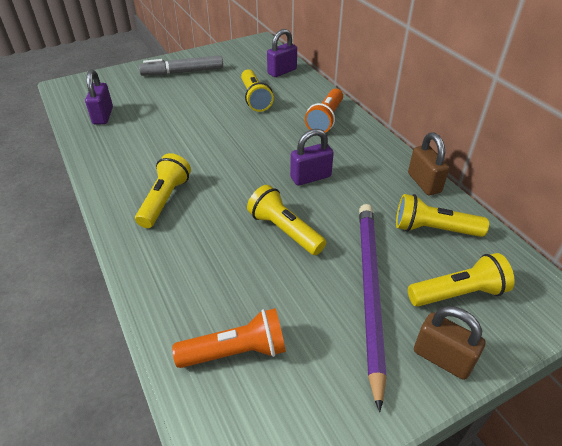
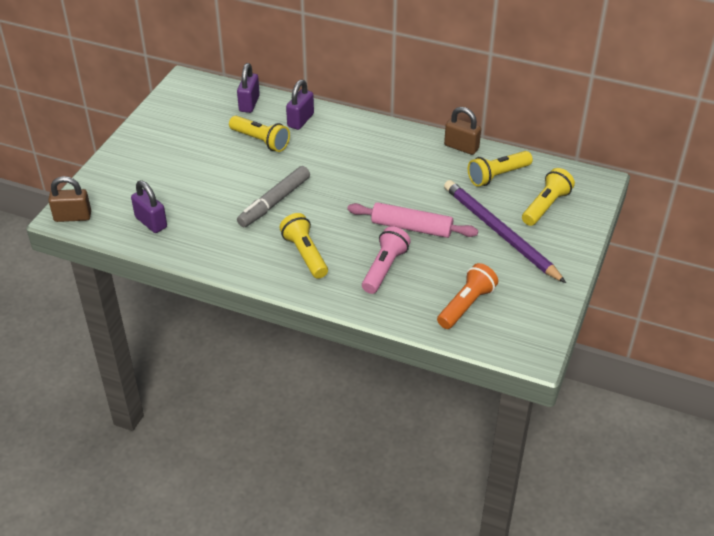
camera: 40 degrees left, 0 degrees up
grey marker [139,55,223,76] -> grey marker moved to [237,166,310,227]
yellow flashlight [247,185,326,255] -> pink rolling pin [347,202,478,238]
purple padlock [290,129,334,186] -> purple padlock moved to [286,80,314,130]
orange flashlight [305,89,343,133] -> none
brown padlock [414,306,486,380] -> brown padlock moved to [48,176,91,222]
none -> pink flashlight [362,226,411,294]

